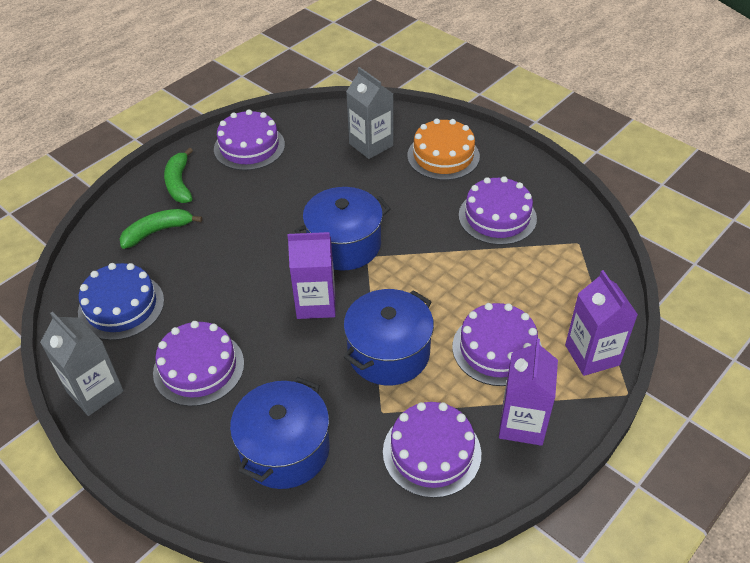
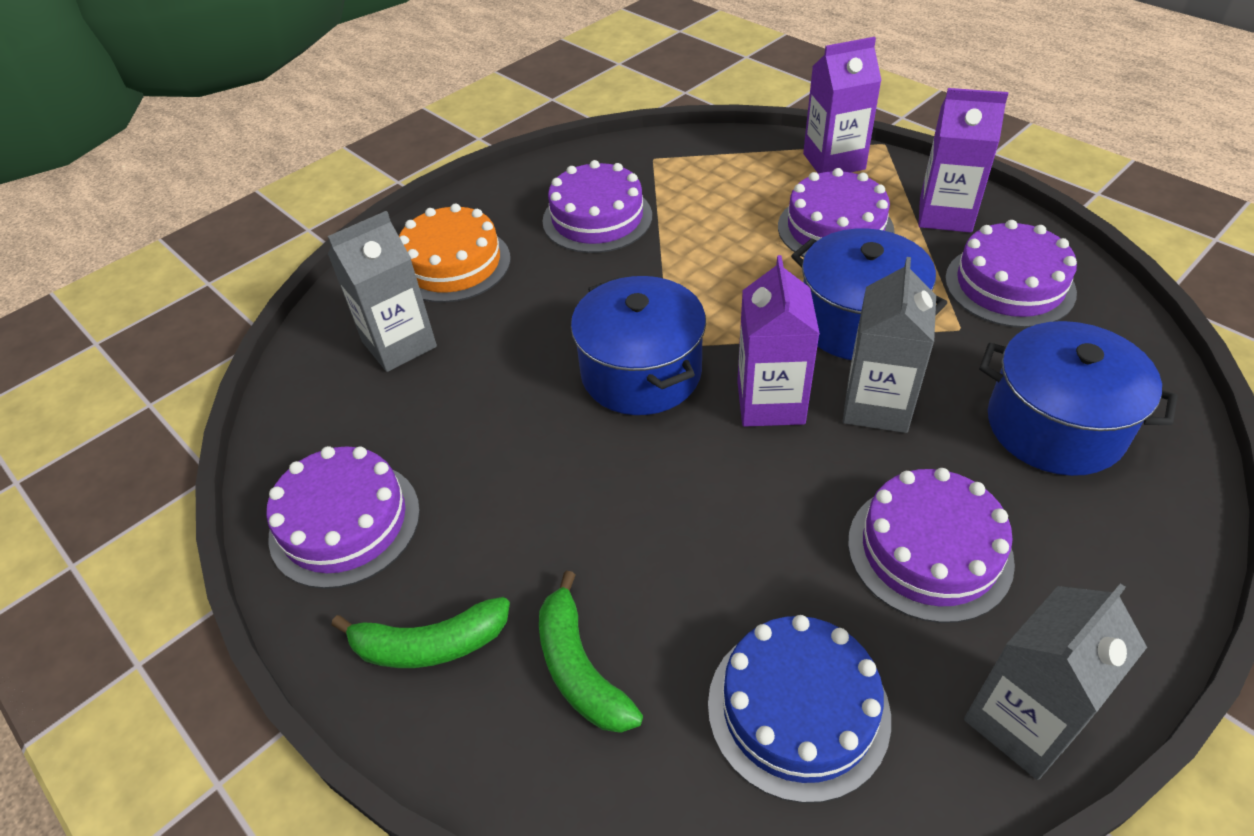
camera: 85 degrees left, 0 degrees up
none -> grey carton [843,257,936,433]

